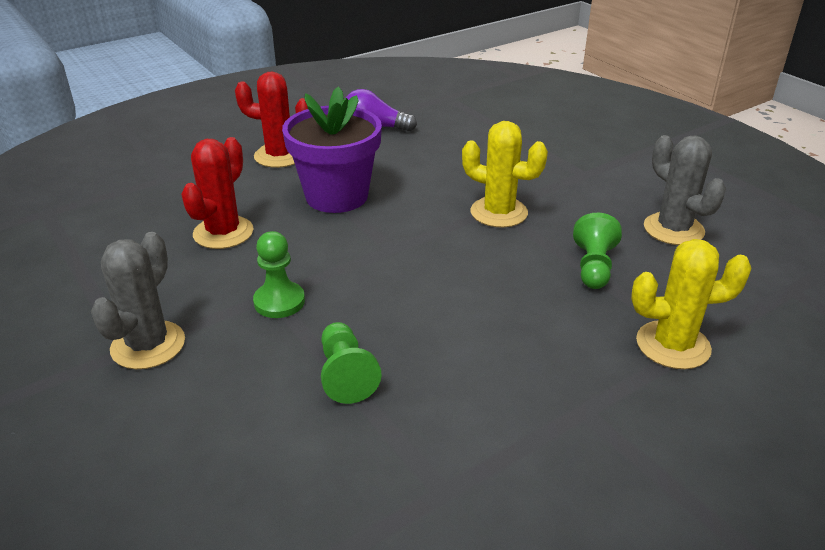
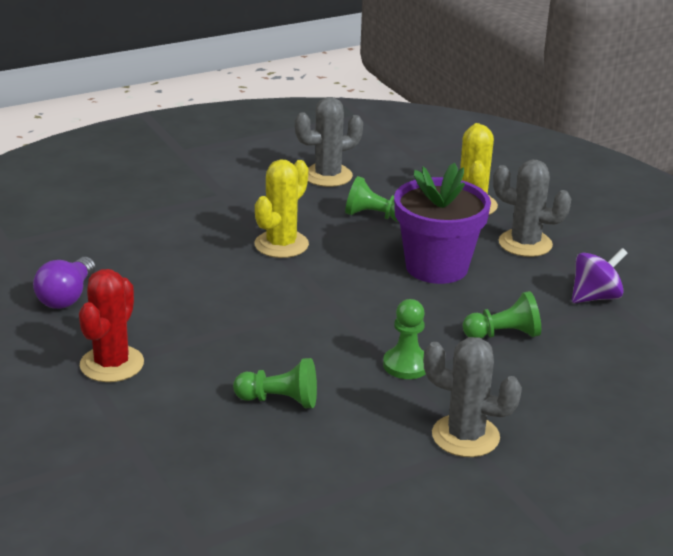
camera: 85 degrees left, 5 degrees down
red cactus [181,137,254,249] -> green pawn [233,358,317,408]
purple flower pot [282,86,382,213] -> purple flower pot moved to [394,163,491,284]
none -> grey cactus [493,160,571,257]
none -> purple spinning top [572,248,628,303]

